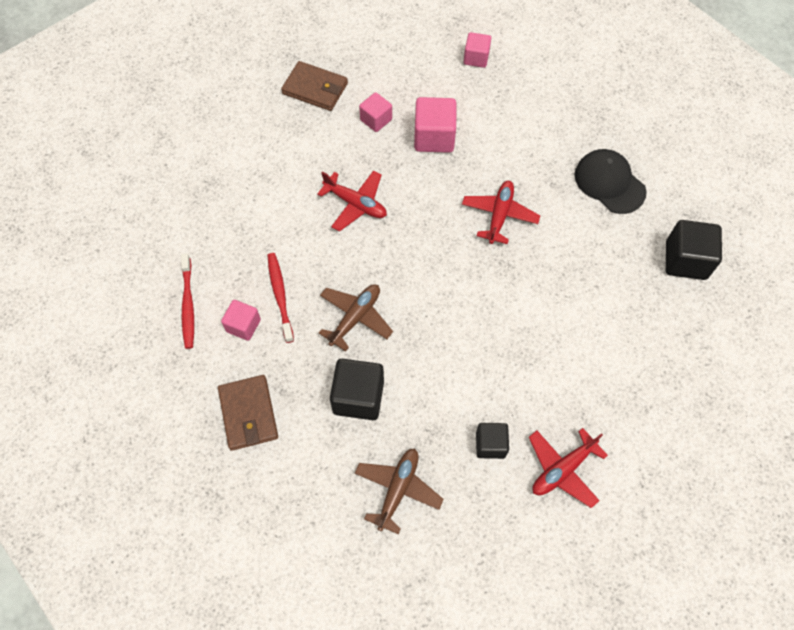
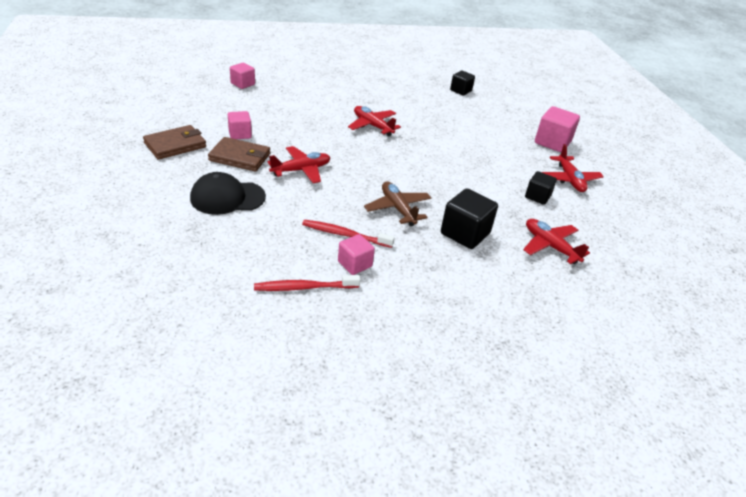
camera: 65 degrees left, 25 degrees down
red toothbrush [181,253,194,349] -> red toothbrush turned 150 degrees clockwise [254,275,360,291]
brown wallet [218,375,278,451] -> brown wallet moved to [208,137,270,171]
brown plane [355,448,443,534] -> red plane [523,219,590,264]
pink cube [414,97,457,153] -> pink cube moved to [535,106,580,152]
black cap [575,149,647,214] -> black cap moved to [190,172,266,215]
black cube [666,220,722,280] -> black cube [450,71,475,95], size x0.62

